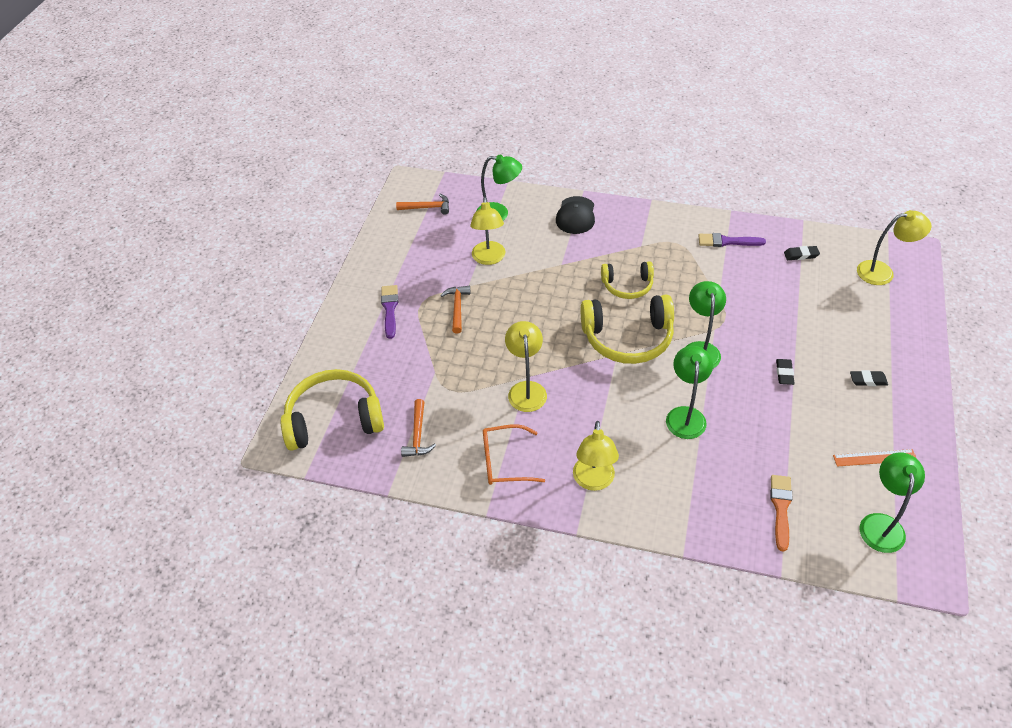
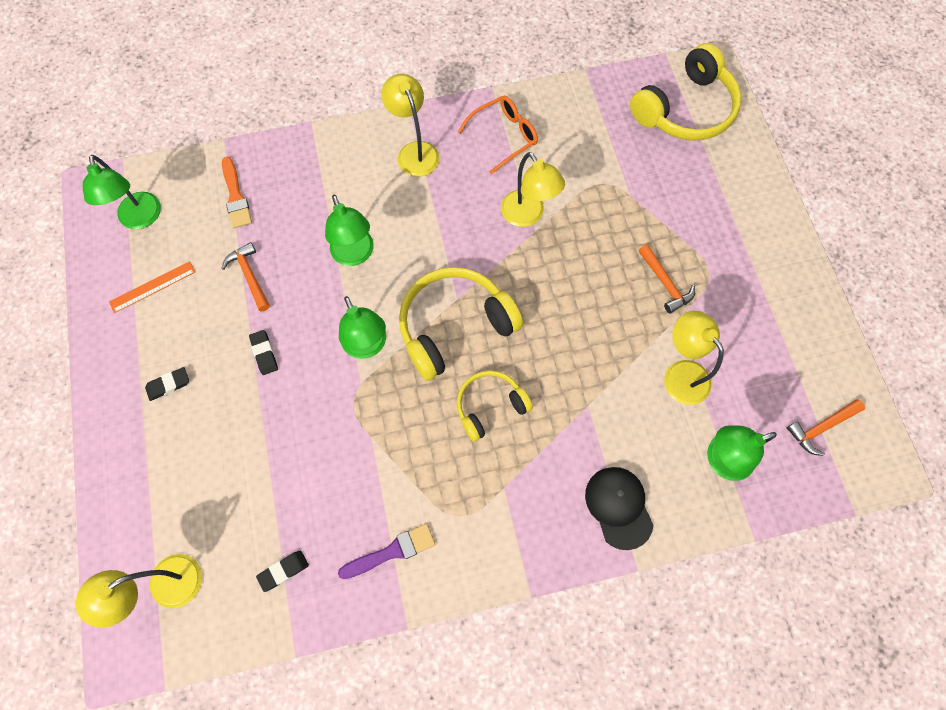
camera: 150 degrees right, 20 degrees up
purple brush [381,285,398,339] -> none
orange hammer [401,399,436,457] -> orange hammer moved to [221,242,270,311]

